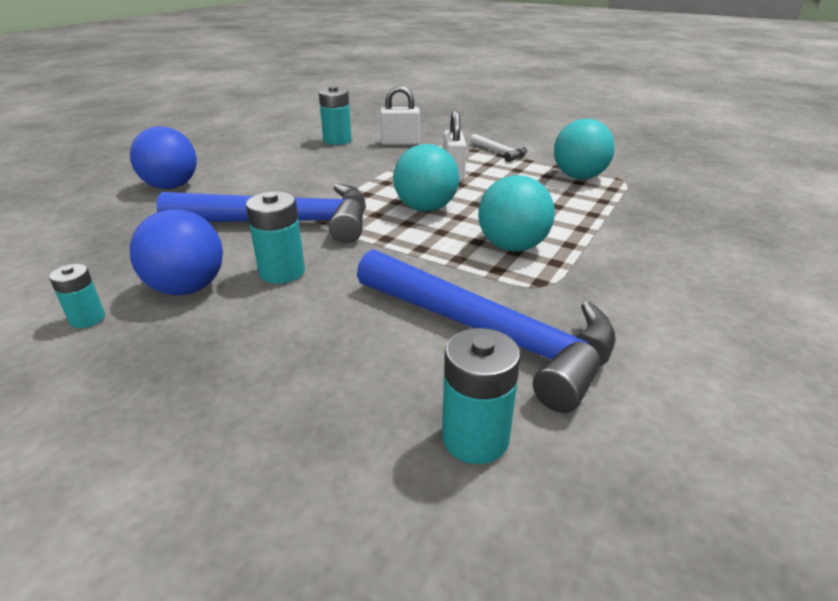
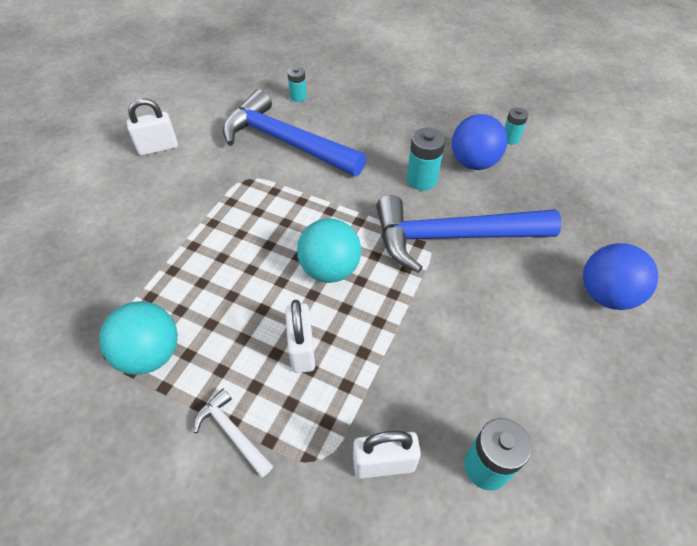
camera: 175 degrees right, 20 degrees up
turquoise battery [442,328,521,464] -> turquoise battery [287,67,307,102], size x0.63
turquoise ball [478,175,555,251] -> none
none -> white padlock [127,98,178,156]

